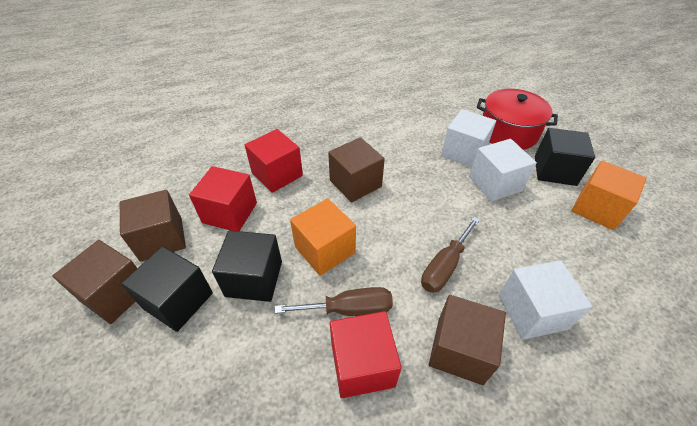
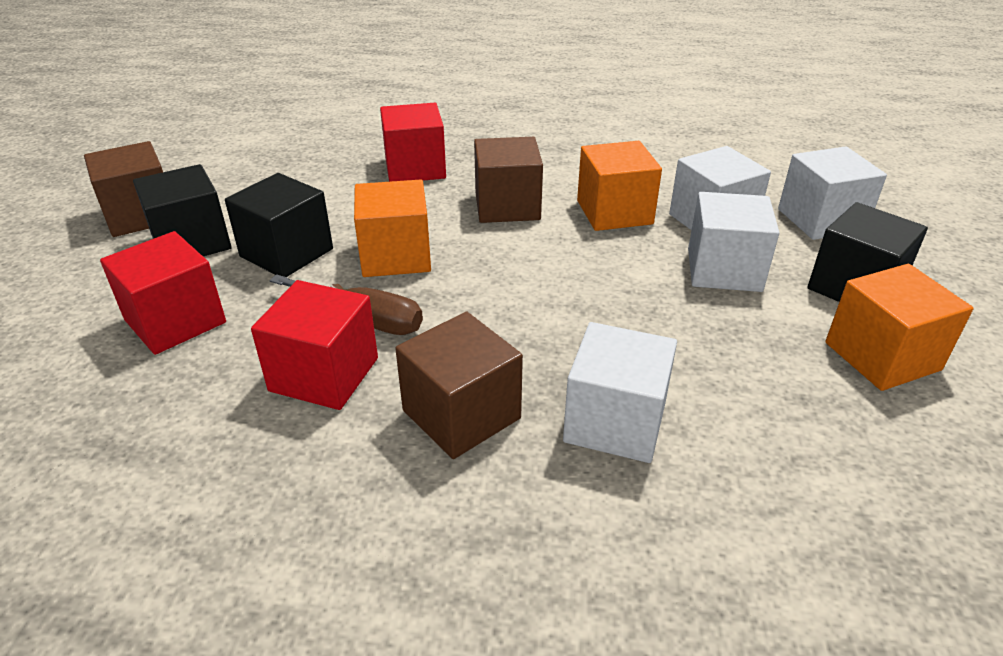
camera: 30 degrees right, 10 degrees down
brown cube [120,190,186,262] -> none
red cube [189,166,257,231] -> red cube moved to [100,231,226,355]
brown screwdriver [421,217,480,293] -> none
red pot [477,89,558,150] -> white cube [778,146,887,240]
none -> orange cube [577,141,662,231]

